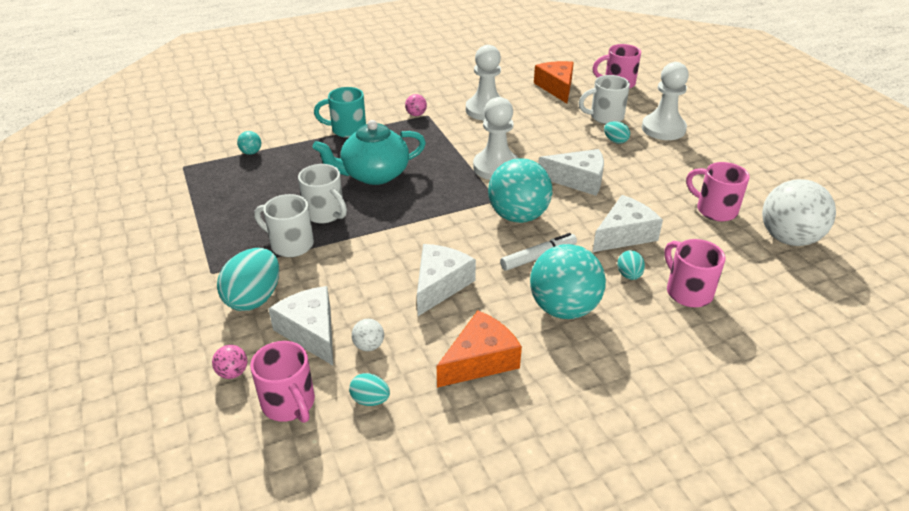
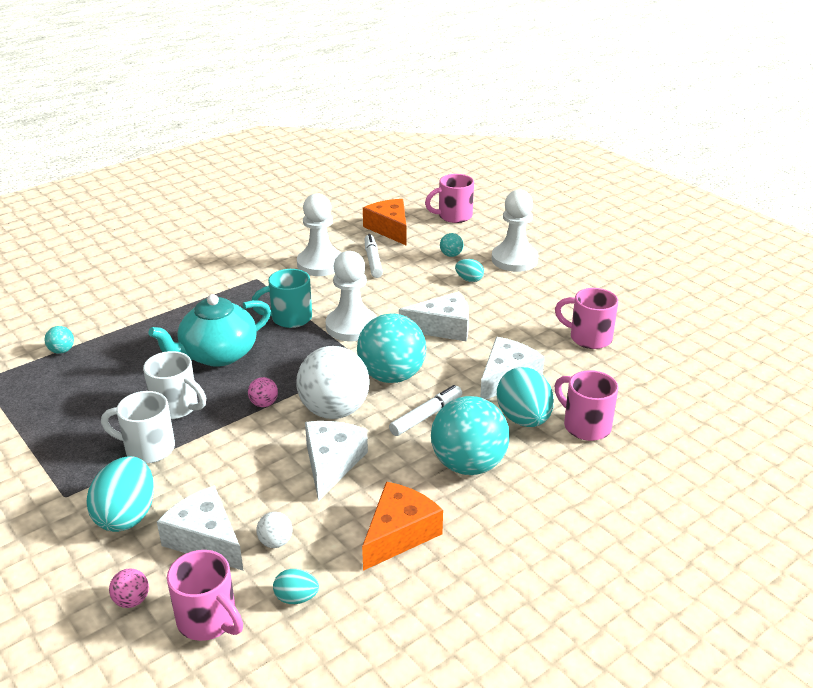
camera: 15 degrees left, 5 degrees down
turquoise mug [314,87,366,138] -> turquoise mug moved to [252,269,312,328]
pink ball [405,94,427,116] -> pink ball moved to [248,377,278,407]
white mug [579,75,630,124] -> turquoise ball [440,233,463,257]
turquoise egg [617,250,645,280] -> turquoise egg [497,367,554,427], size x1.95
white ball [762,179,836,246] -> white ball moved to [297,346,370,419]
none -> white marker [365,234,383,278]

